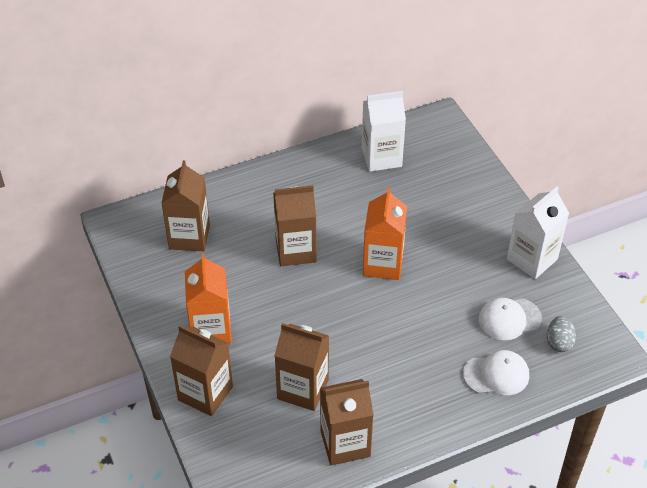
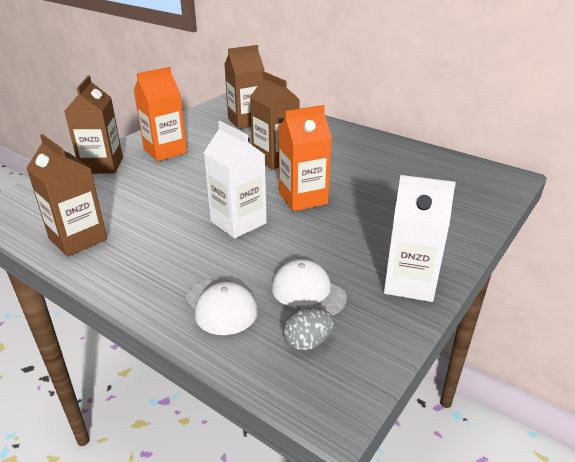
camera: 60 degrees right, 15 degrees down
brown carton [274,323,329,411] -> none
white carton [362,91,406,172] -> white carton moved to [204,121,267,238]

